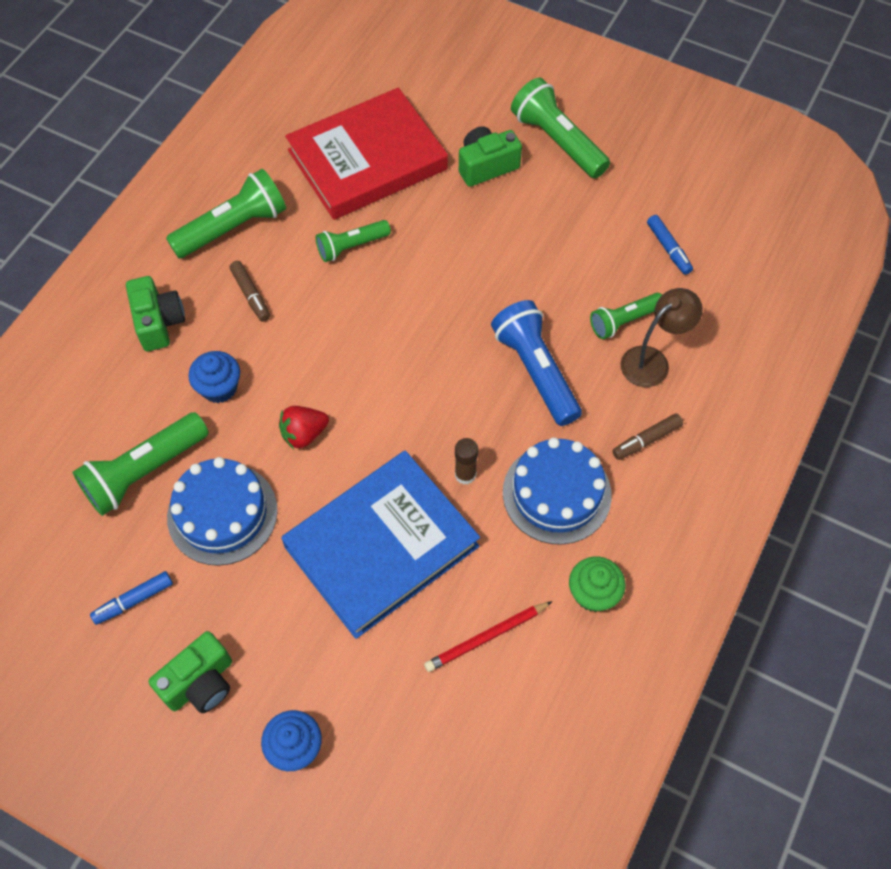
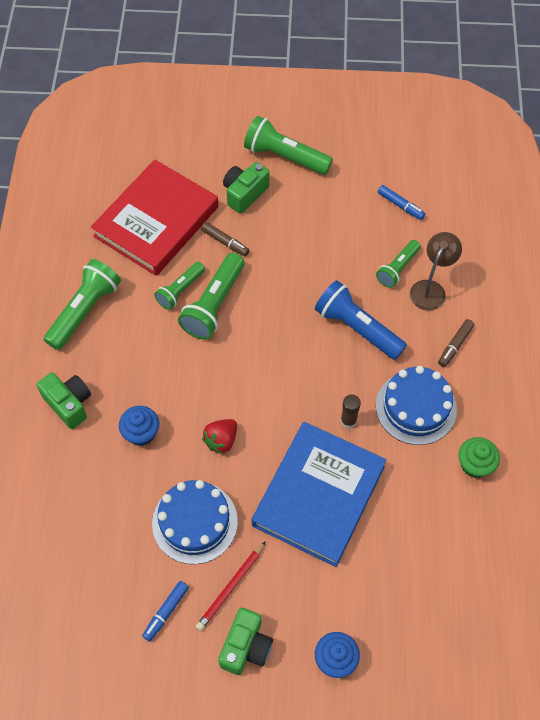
camera: 25 degrees left, 0 degrees up
green flashlight [73,412,209,516] -> green flashlight moved to [178,253,245,340]
brown marker [229,261,270,322] -> brown marker moved to [201,222,250,257]
red pencil [424,601,553,672] -> red pencil moved to [196,541,266,631]

